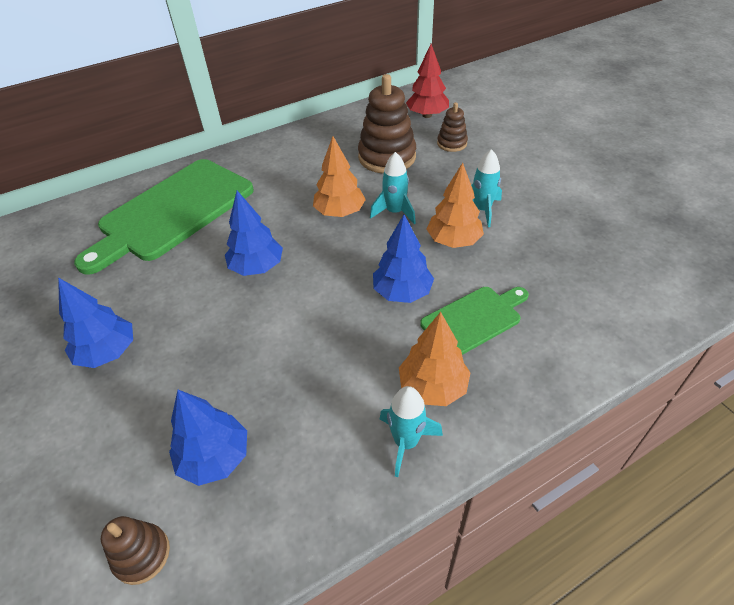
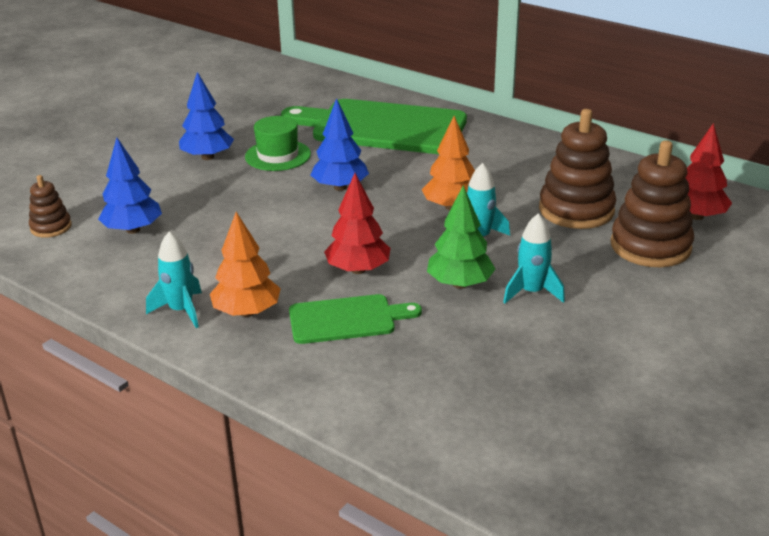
camera: 65 degrees right, 15 degrees down
blue tree [373,215,434,303] -> red tree [324,173,391,274]
green cutting board [420,287,529,355] -> green cutting board turned 45 degrees counterclockwise [289,294,422,344]
orange tree [427,163,484,248] -> green tree [427,185,495,289]
brown stacking toy [437,102,468,152] -> brown stacking toy [611,140,694,267], size x1.89
none -> green hat [245,116,311,171]

